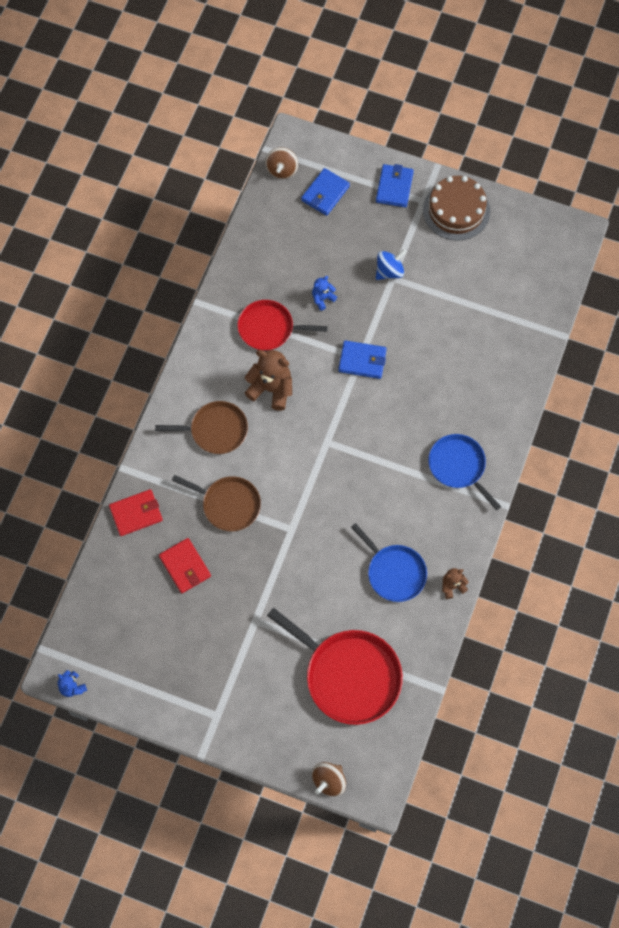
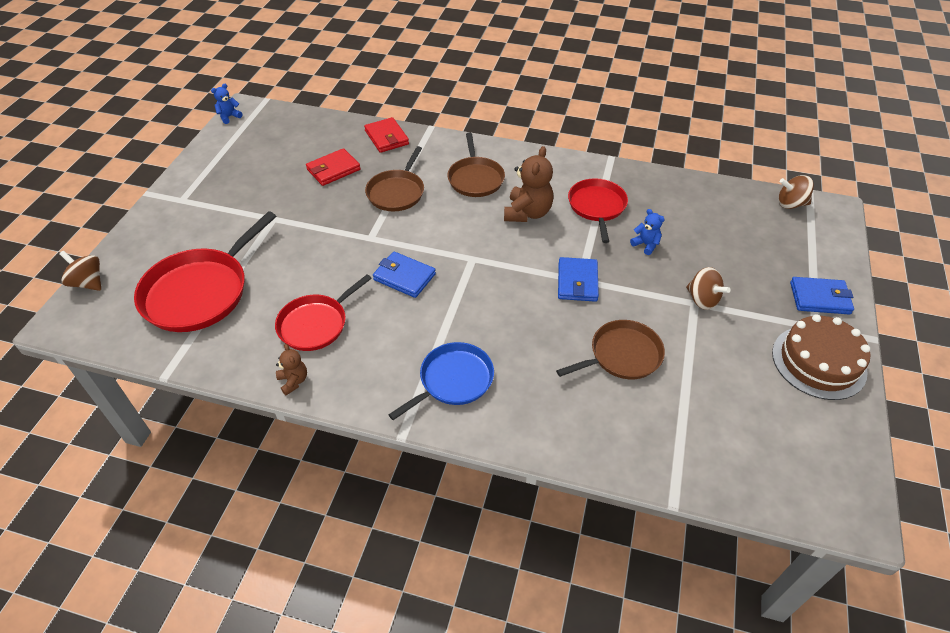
camera: 85 degrees right, 20 degrees down
blue wallet [301,168,350,216] -> blue wallet moved to [373,252,436,298]
blue pan [351,523,427,602] -> red pan [275,274,372,351]
blue spinning top [376,249,407,280] -> brown spinning top [686,267,731,310]
none -> brown pan [556,320,665,379]

